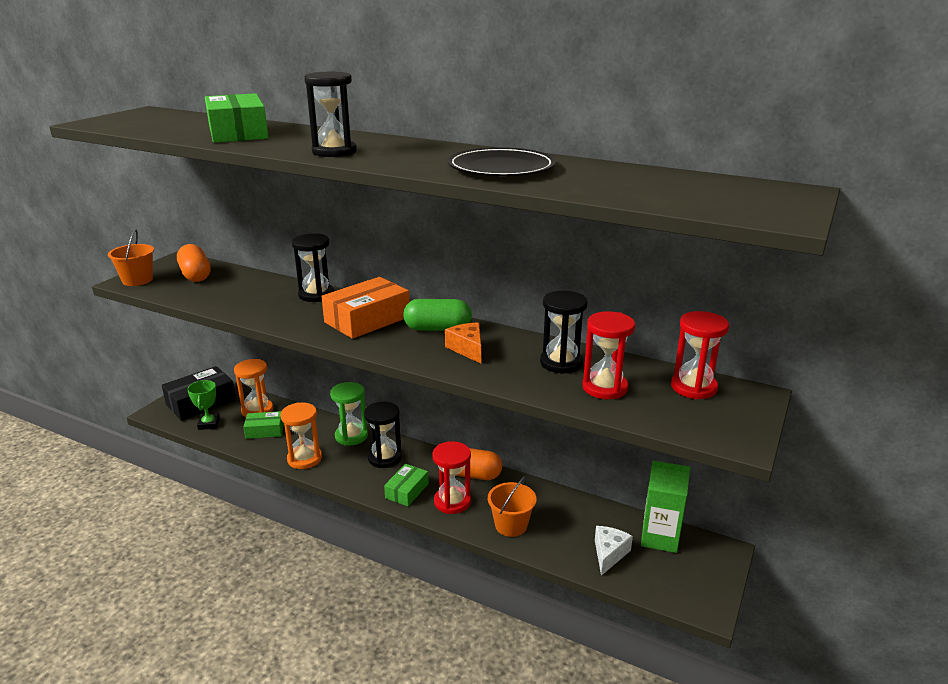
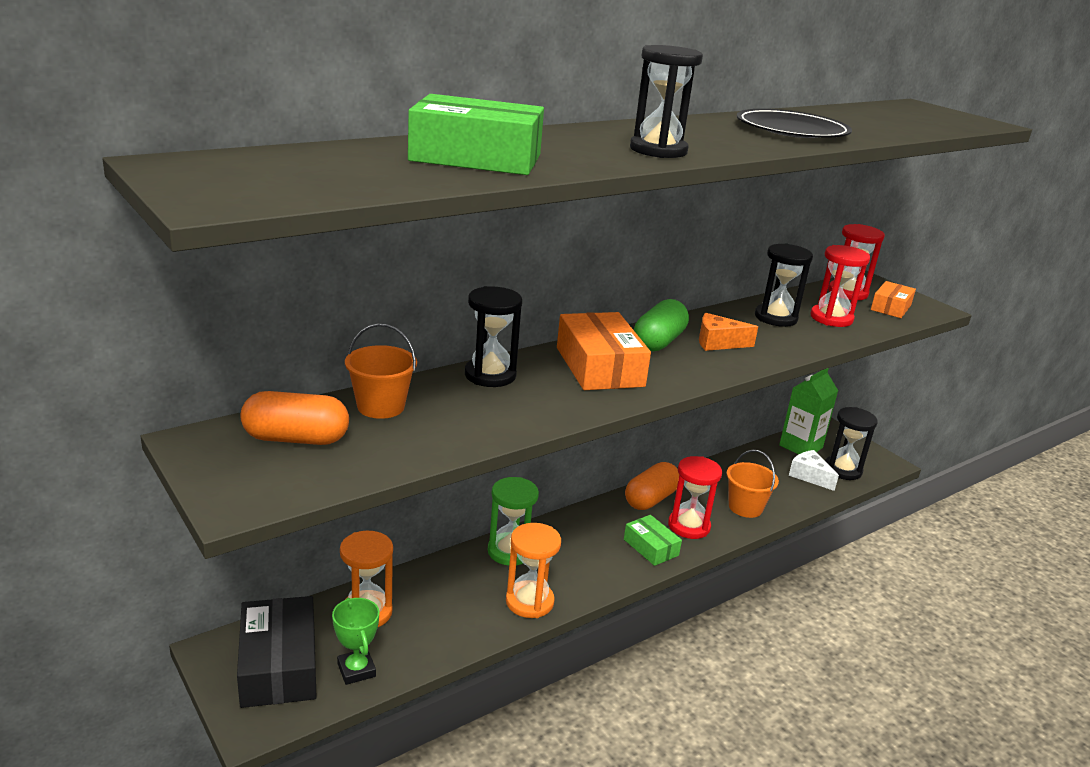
camera: 65 degrees left, 0 degrees up
orange bucket [108,229,154,286] -> orange bucket moved to [345,324,417,419]
green trophy [187,380,220,430] -> green trophy turned 45 degrees clockwise [332,598,379,685]
green box [243,411,284,439] -> none
black hourglass [364,402,402,468] -> black hourglass moved to [825,407,878,480]
none -> orange box [871,281,916,318]

